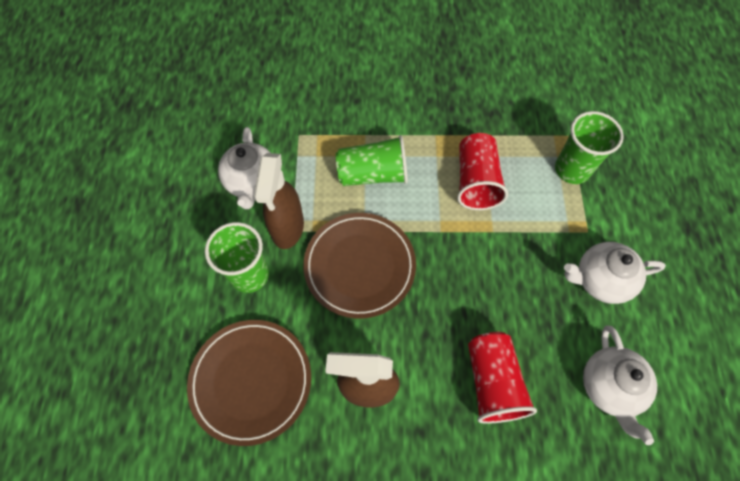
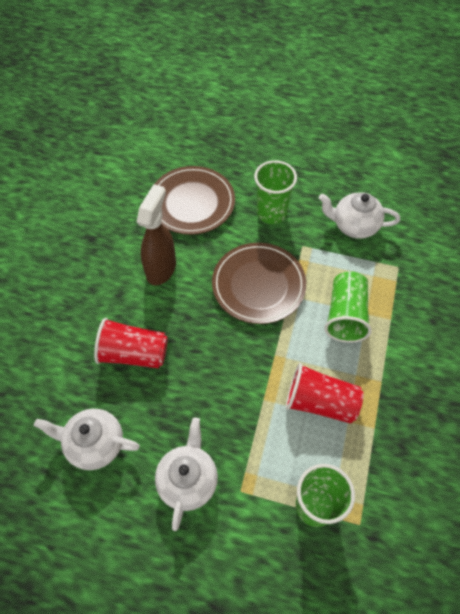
camera: 105 degrees right, 5 degrees down
brown spray bottle [254,153,304,249] -> none

